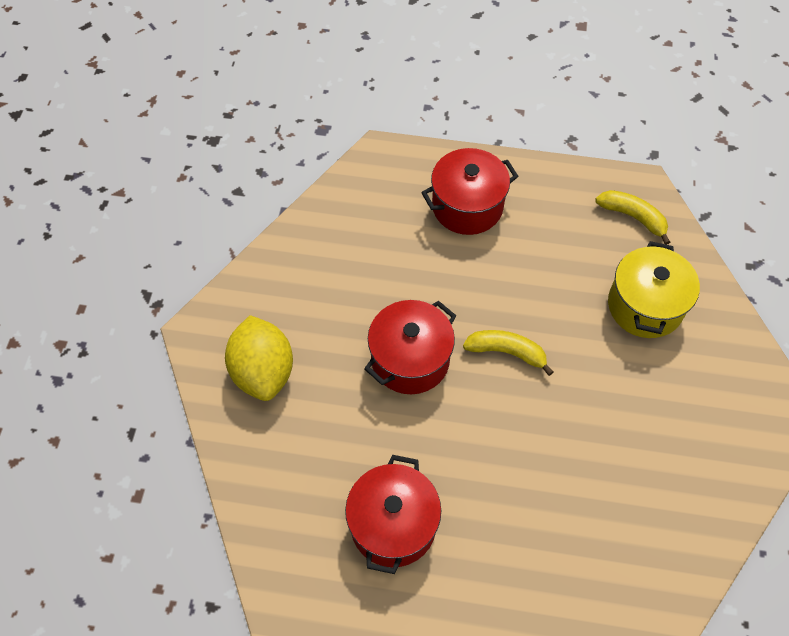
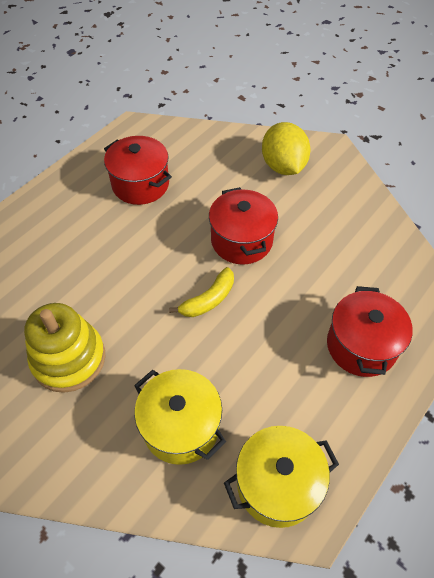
camera: 120 degrees right, 5 degrees down
yellow lemon [225,315,293,401] -> yellow lemon turned 60 degrees clockwise [262,122,310,175]
yellow banana [595,190,670,245] -> yellow pot [224,426,339,528]
none -> yellow stacking toy [24,303,105,393]

